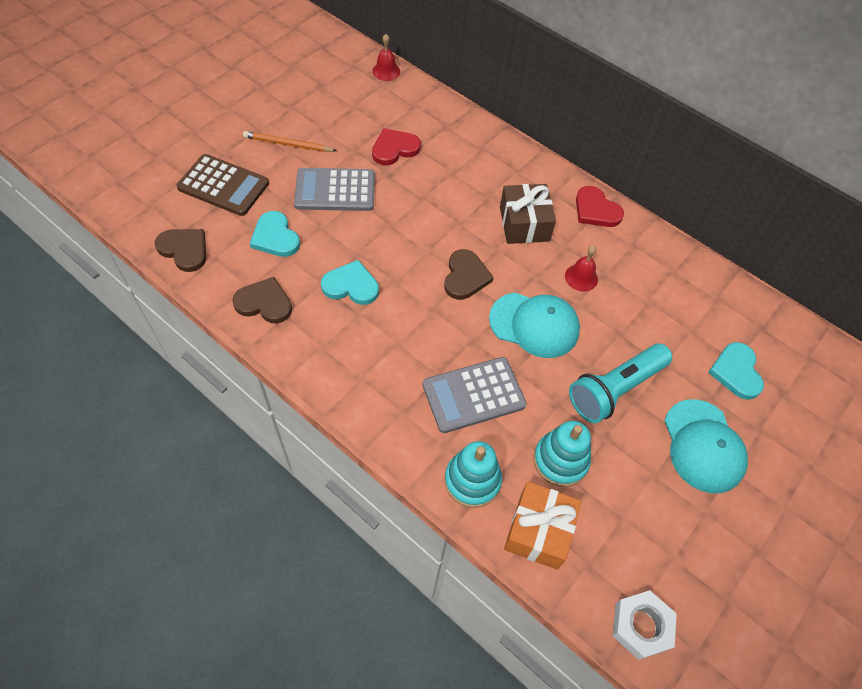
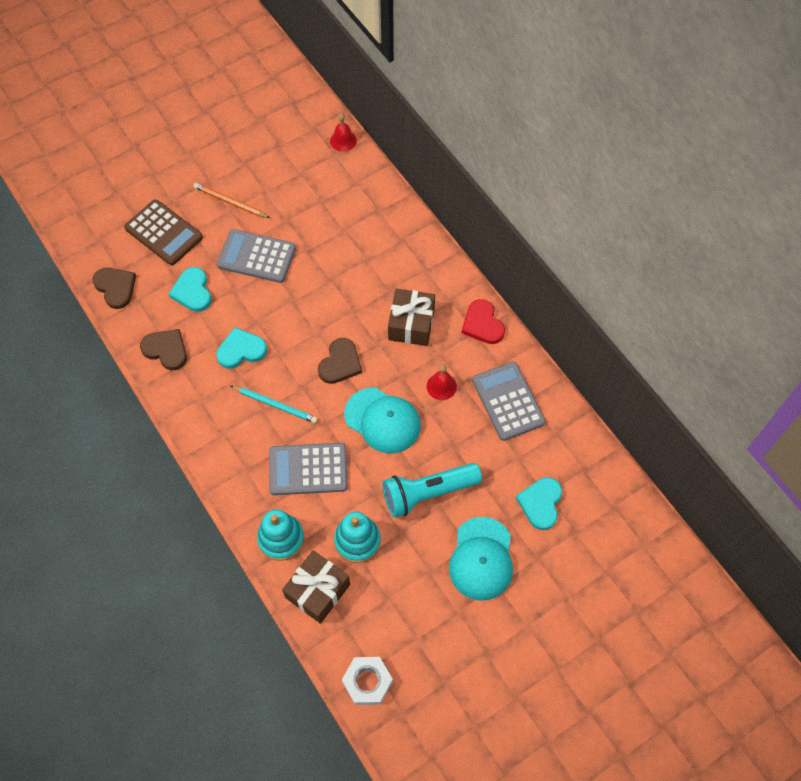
camera: 20 degrees right, 5 degrees up
turquoise heart [321,260,379,305] -> turquoise heart turned 45 degrees counterclockwise [216,327,267,369]
red heart [372,128,421,166] -> none
orange gift [504,482,582,570] -> brown gift [282,550,350,624]
none -> turquoise pencil [231,386,318,423]
none -> grey calculator [472,362,546,441]

